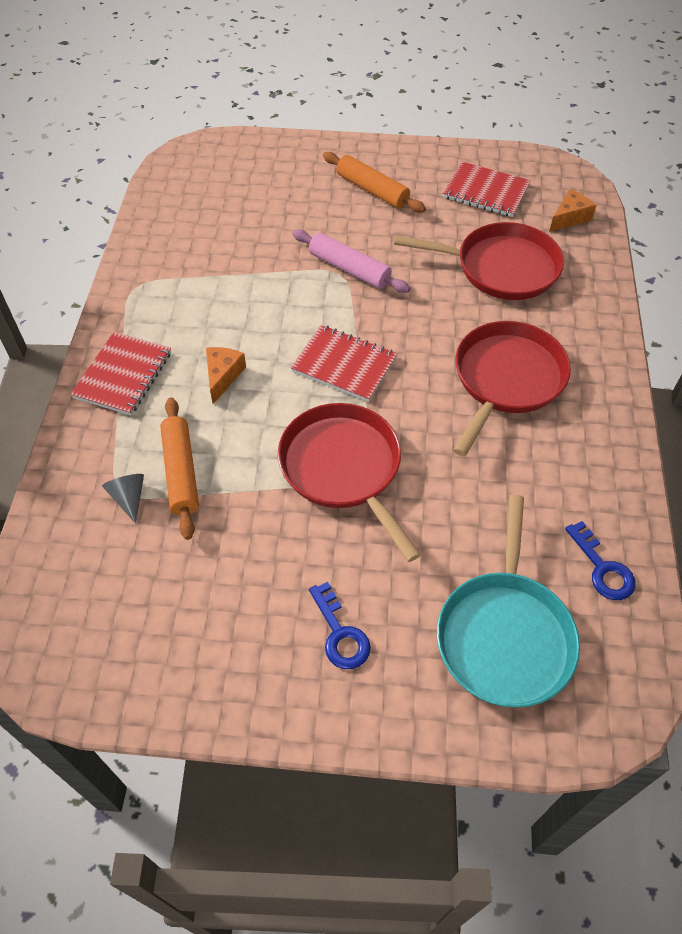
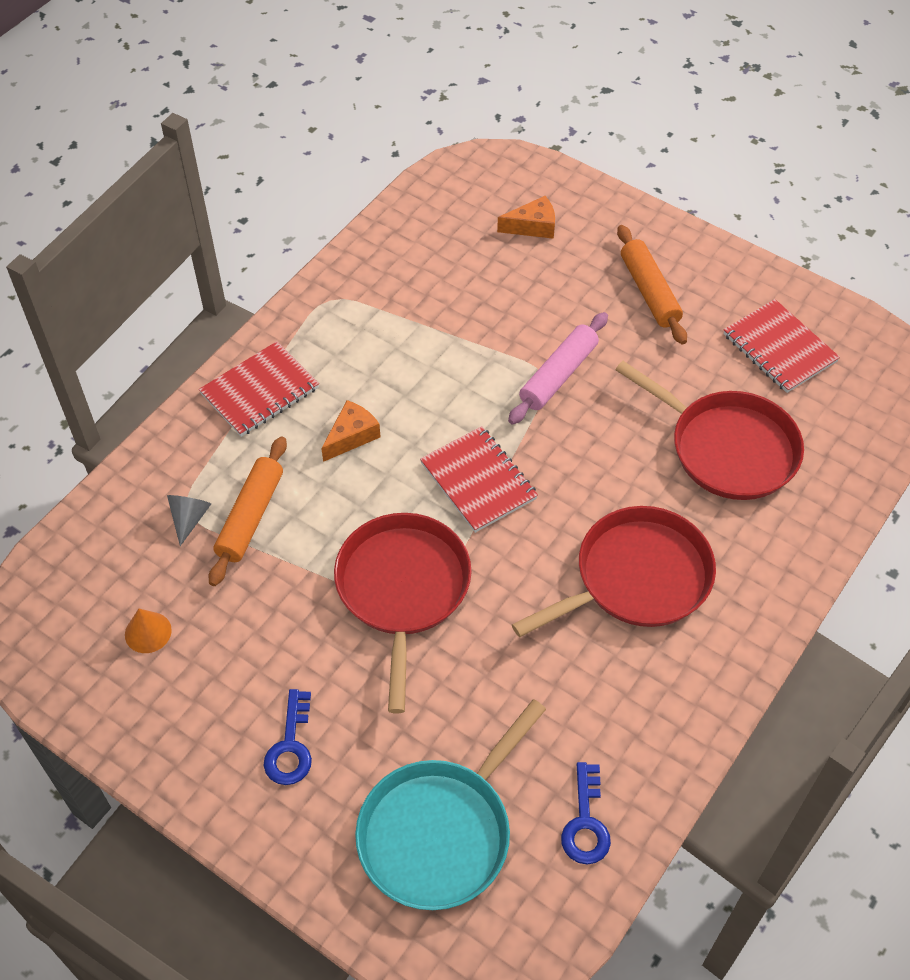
camera: 30 degrees right, 0 degrees up
pink rolling pin [292,229,411,293] -> pink rolling pin turned 60 degrees clockwise [508,312,608,424]
orange cheese [549,189,596,232] -> orange cheese moved to [497,196,555,239]
none -> orange cone [125,608,172,653]

